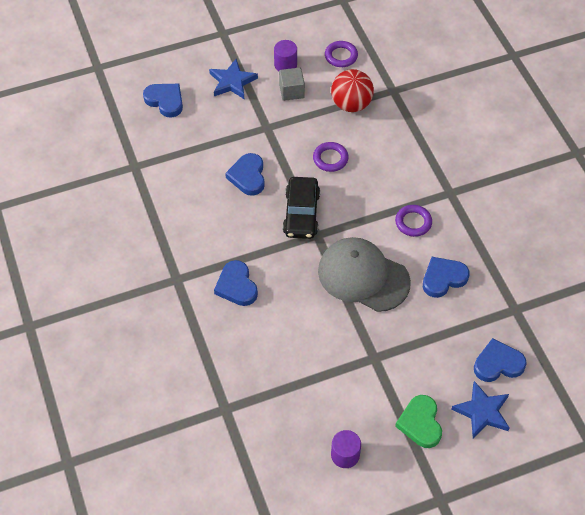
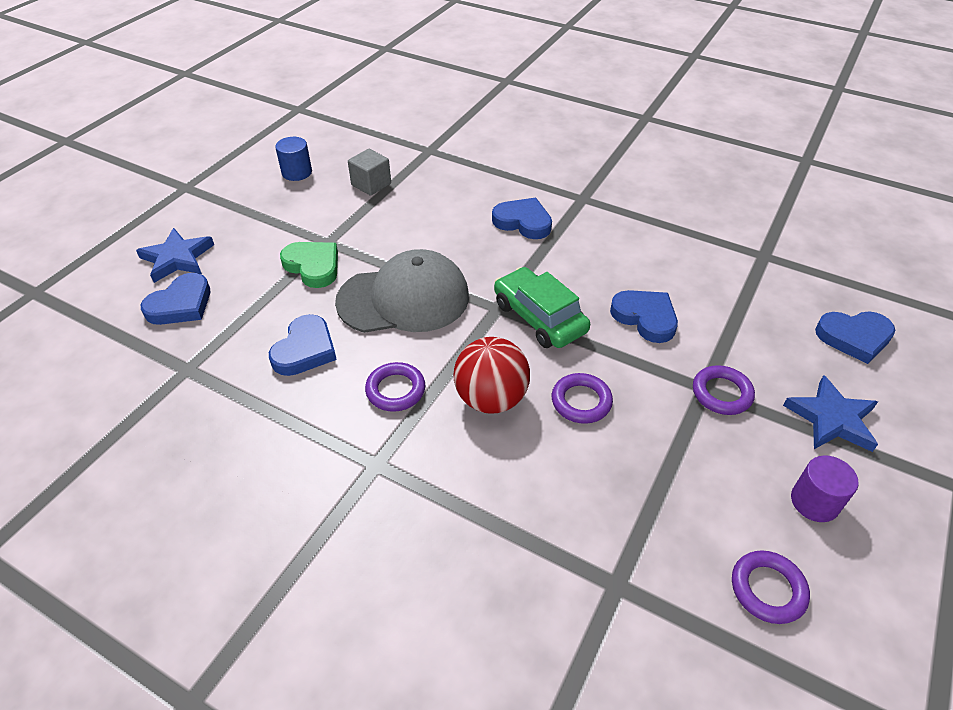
camera: 140 degrees right, 10 degrees down
grey cube [279,68,305,101] -> grey cube moved to [348,149,391,196]
black car [283,177,320,239] -> green car [494,267,590,348]
red ball [331,69,374,112] -> red ball moved to [454,337,530,414]
purple cylinder [331,430,361,468] -> blue cylinder [275,137,312,181]
green heart [395,395,442,448] -> green heart moved to [280,242,338,288]
none -> purple ring [693,365,755,415]

